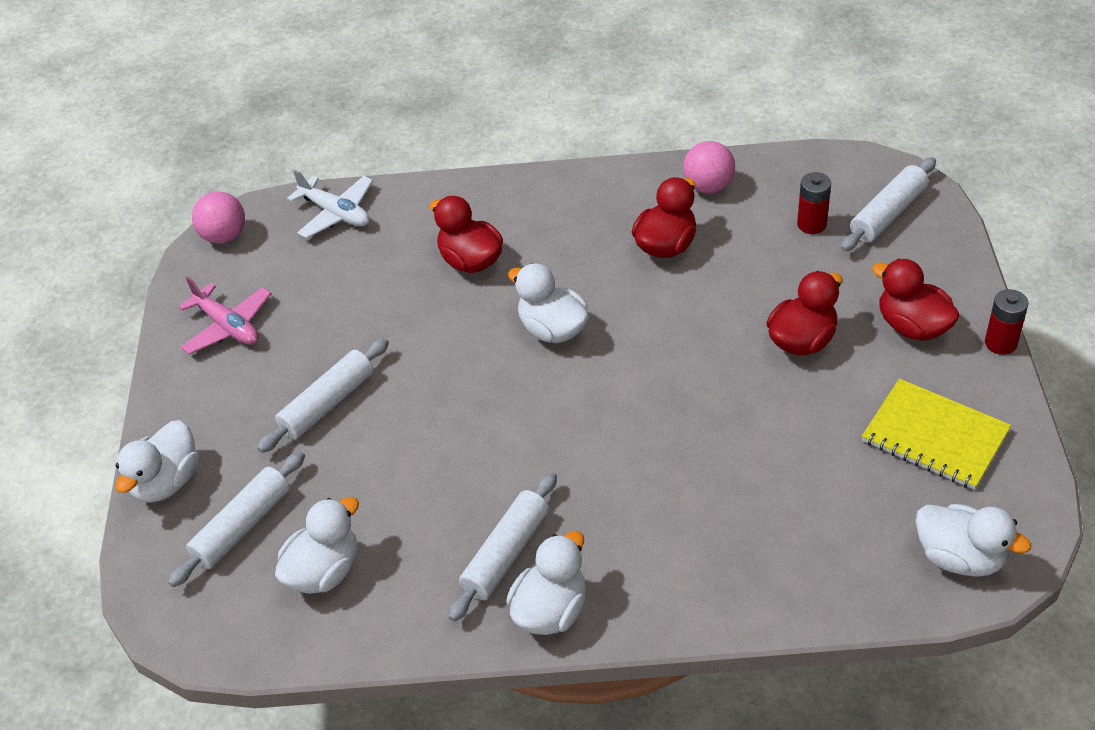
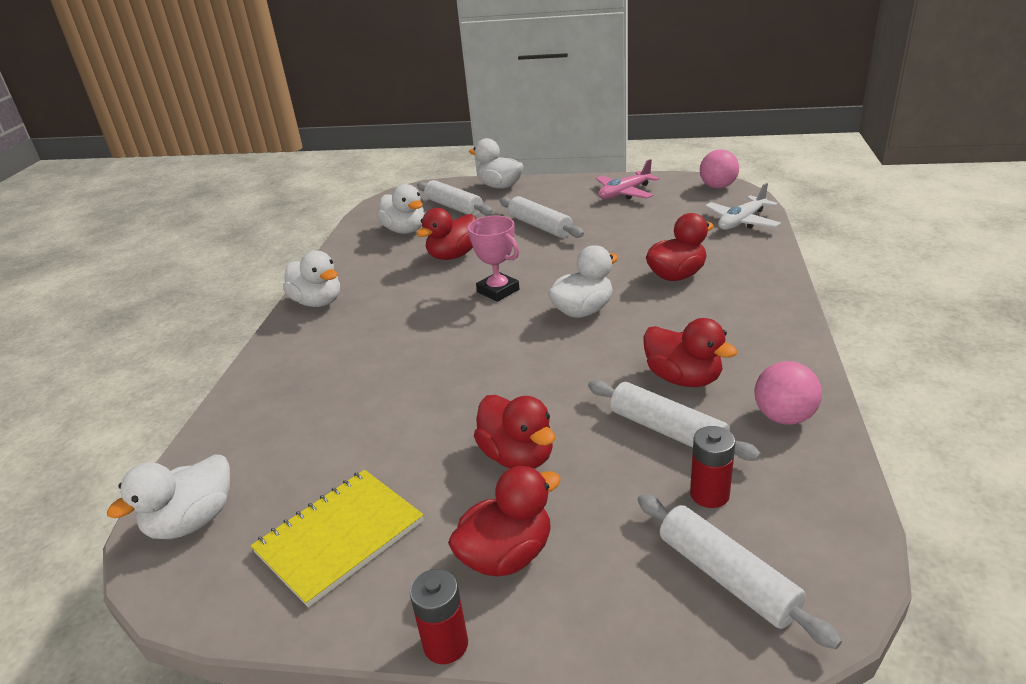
camera: 100 degrees right, 15 degrees down
white rolling pin [449,472,557,622] -> white rolling pin moved to [588,380,761,461]
none -> red duck [416,208,476,260]
none -> pink trophy [468,215,519,302]

